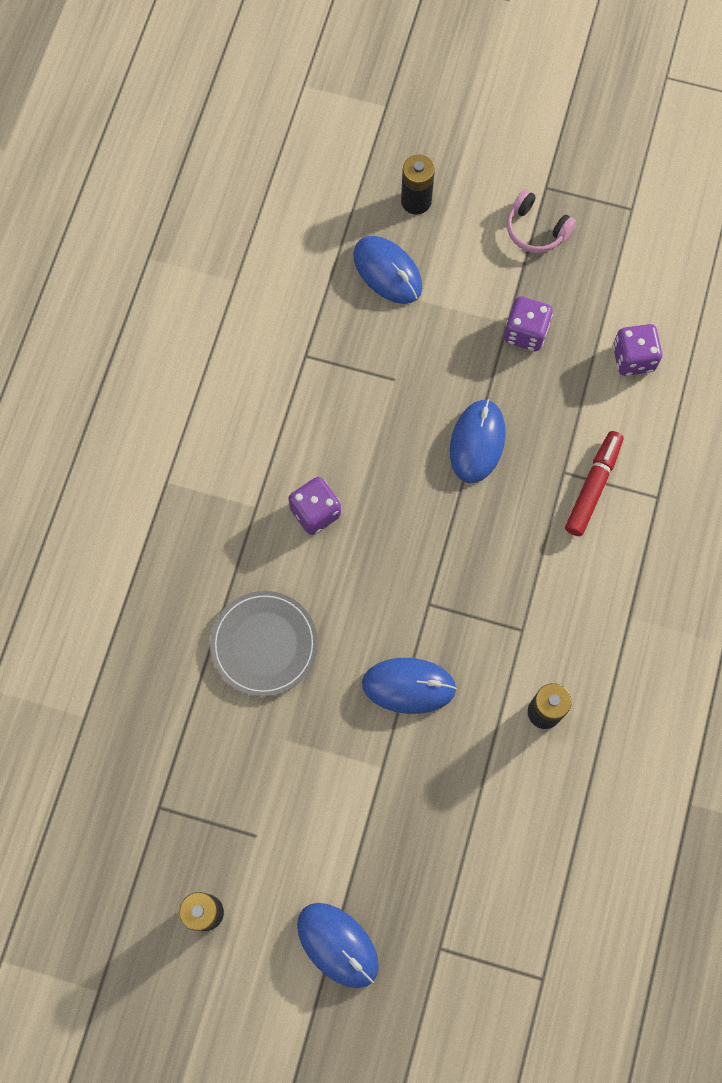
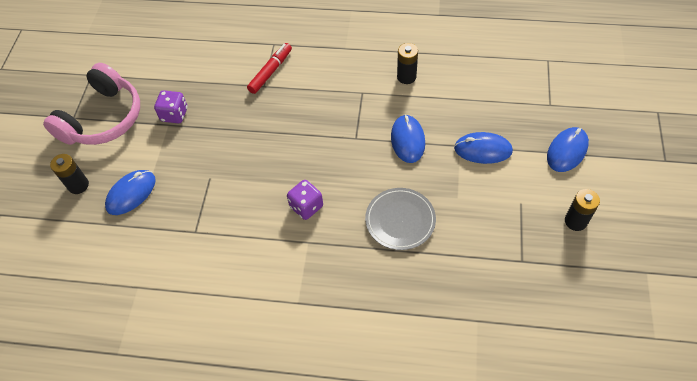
camera: 95 degrees left, 15 degrees down
blue mouse [450,400,505,483] -> blue mouse moved to [454,132,513,164]
pink headphones [507,189,576,253] -> pink headphones [43,63,140,145], size x2.13
red marker [565,431,623,536] -> red marker turned 105 degrees clockwise [247,43,292,94]
purple dice [613,324,662,376] -> none

